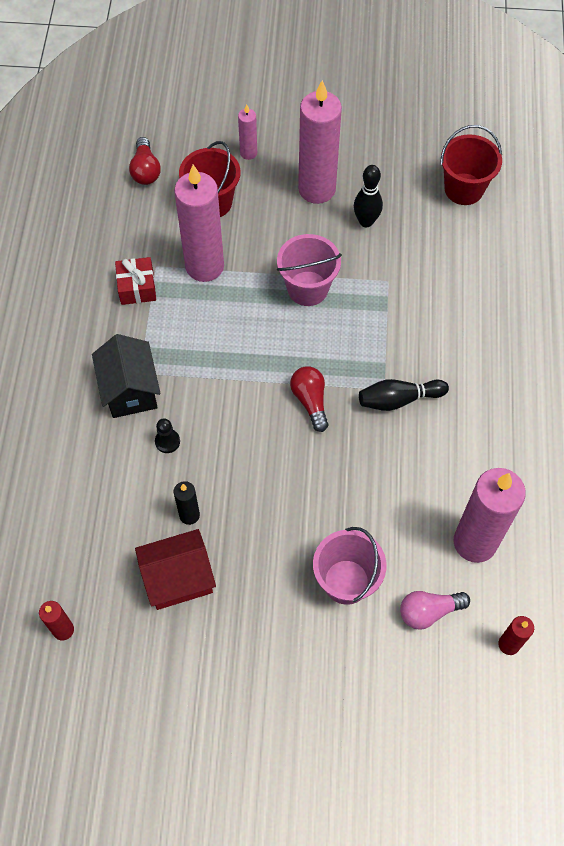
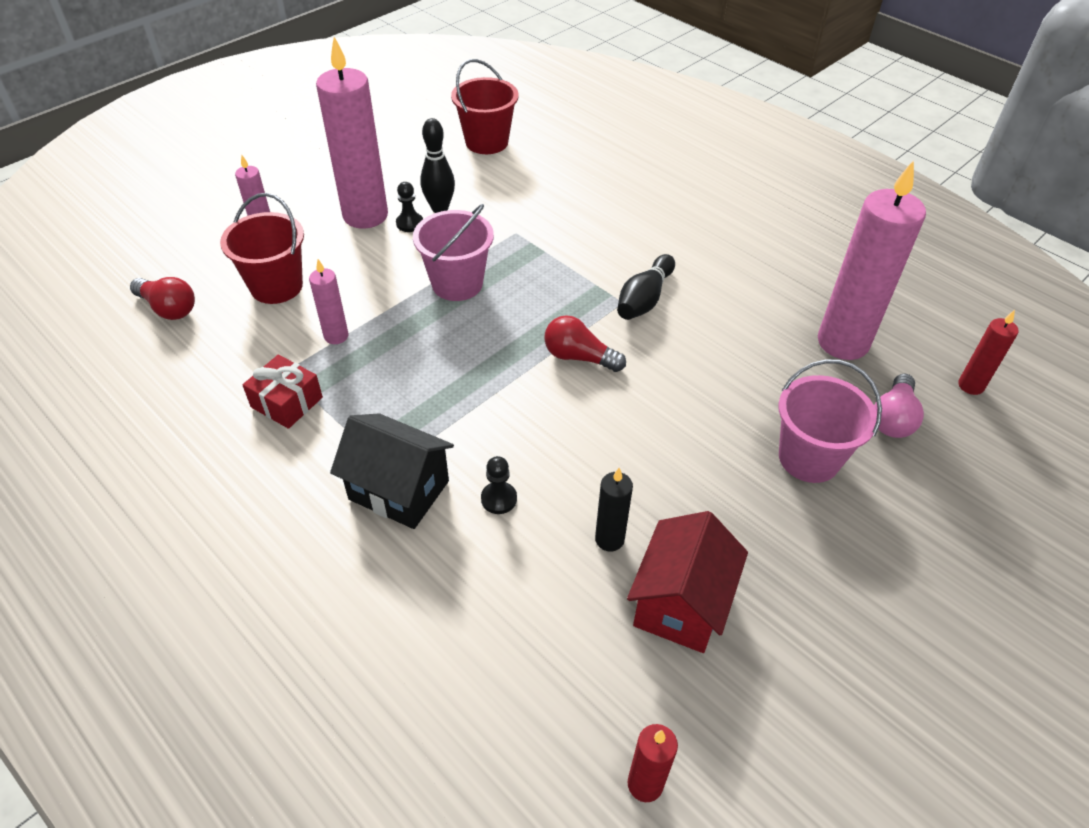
camera: 50 degrees left, 15 degrees down
pink candle [174,165,224,282] -> pink candle [309,259,348,344], size x0.47
none -> black pawn [396,182,423,232]

